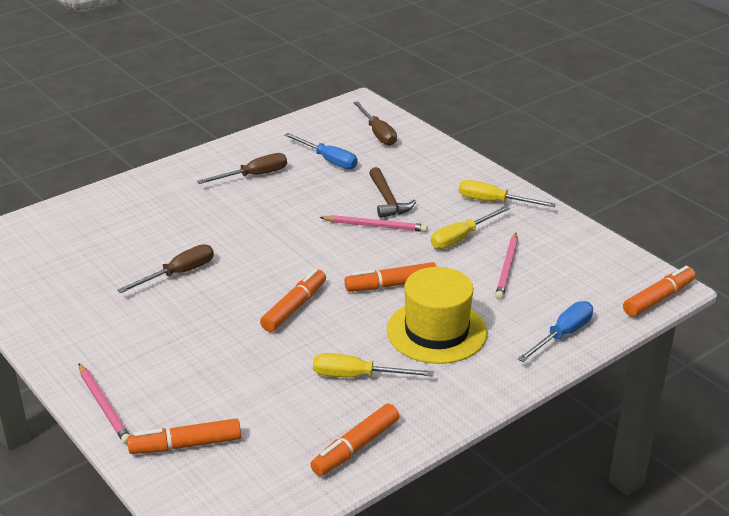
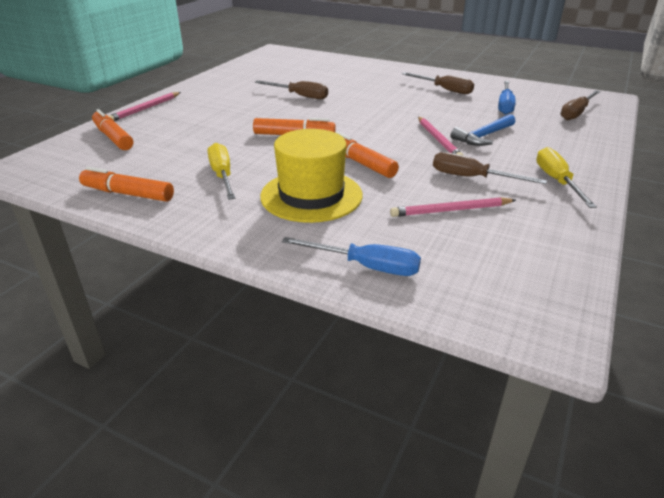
camera: 65 degrees right, 0 degrees up
brown hammer [369,167,416,218] -> blue hammer [451,114,515,146]
yellow screwdriver [431,206,510,249] -> brown screwdriver [433,152,547,184]
orange marker [623,266,696,317] -> none

